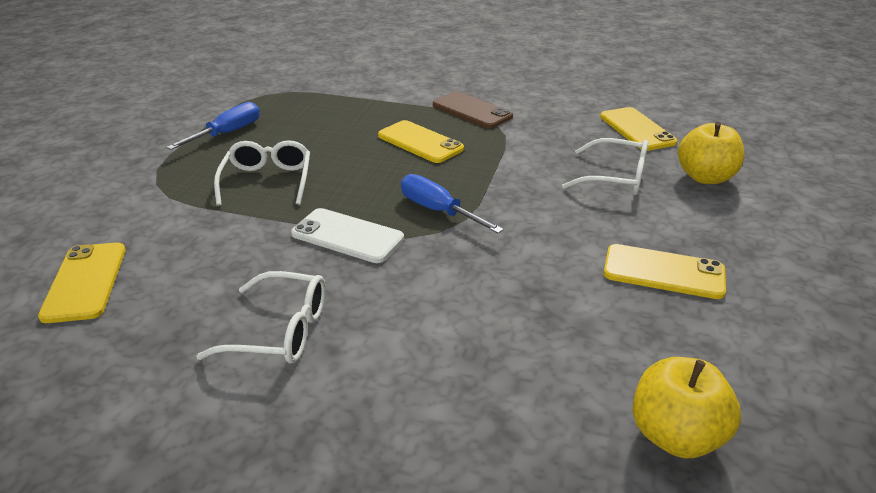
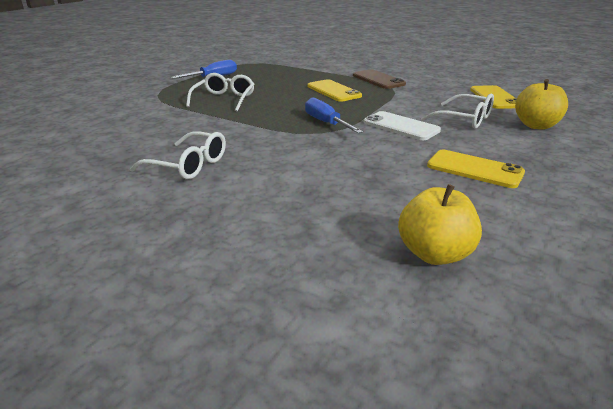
camera: 15 degrees right, 5 degrees down
yellow phone [38,243,126,323] -> none
white phone [291,208,404,263] -> white phone moved to [364,111,441,140]

